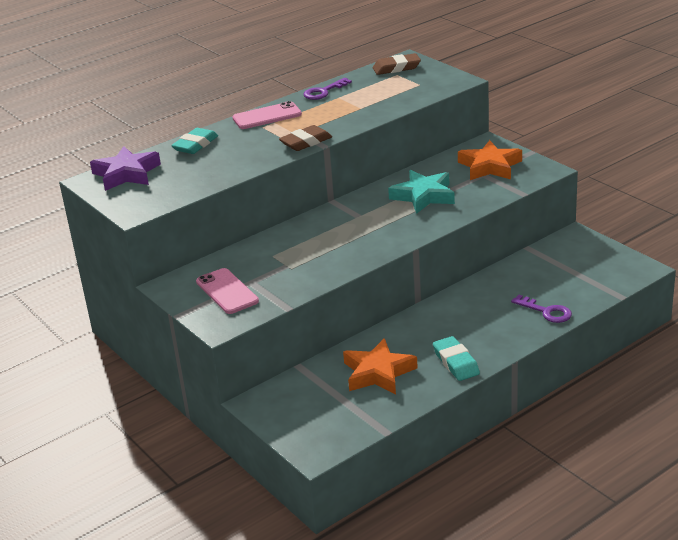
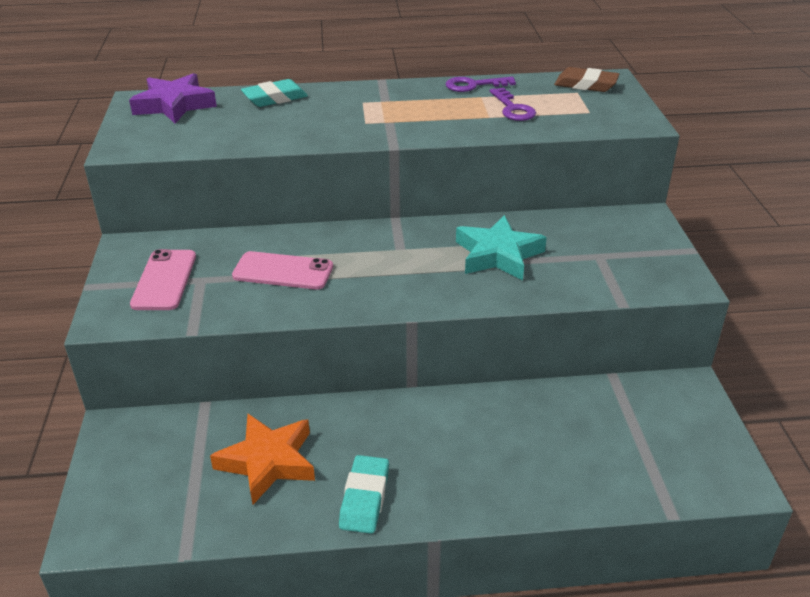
camera: 30 degrees right, 5 degrees up
pink phone [232,101,302,129] -> pink phone moved to [232,251,333,290]
brown eraser [279,125,332,151] -> none
orange star [458,140,522,180] -> none
purple key [511,295,572,323] -> purple key moved to [490,87,536,121]

